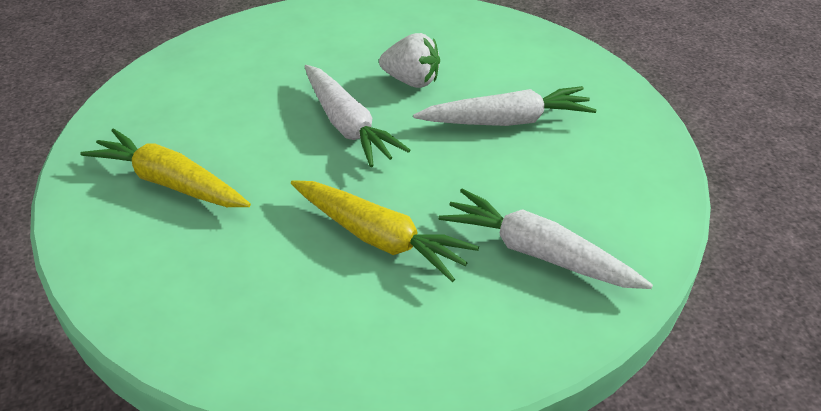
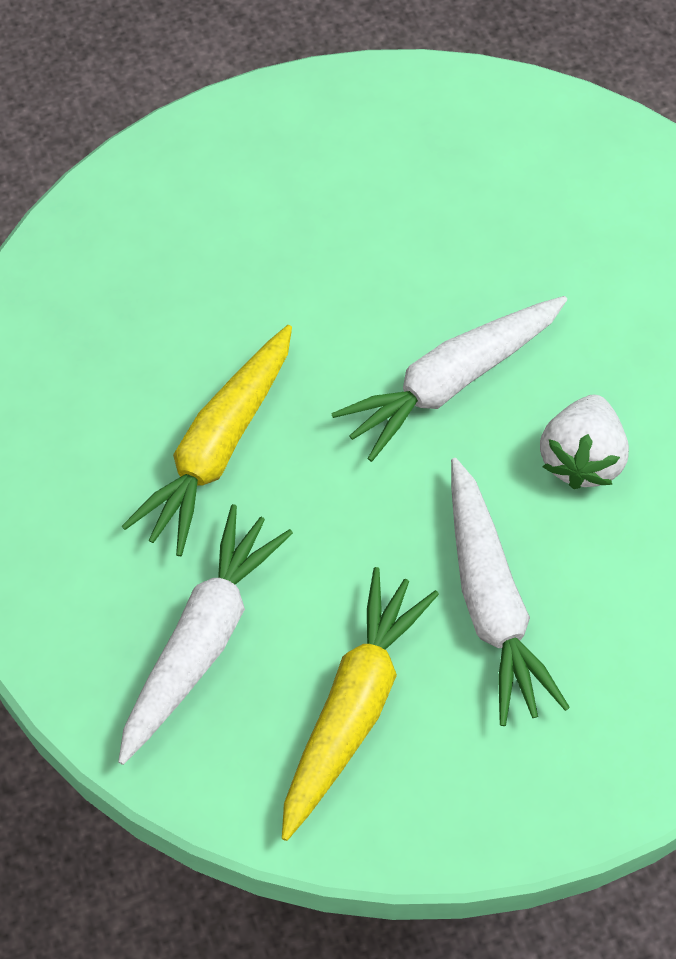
camera: 85 degrees right, 20 degrees up
yellow carrot [80,128,251,207] -> yellow carrot moved to [282,567,439,841]

